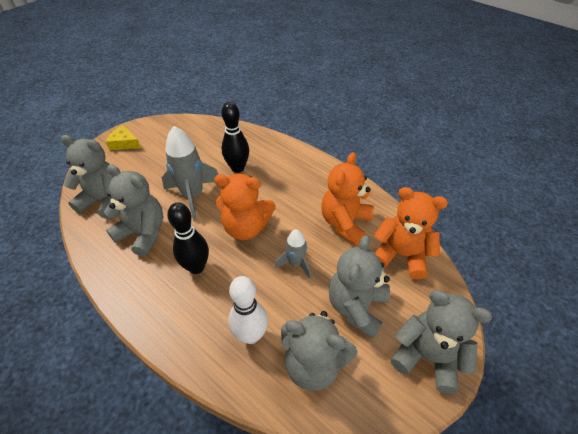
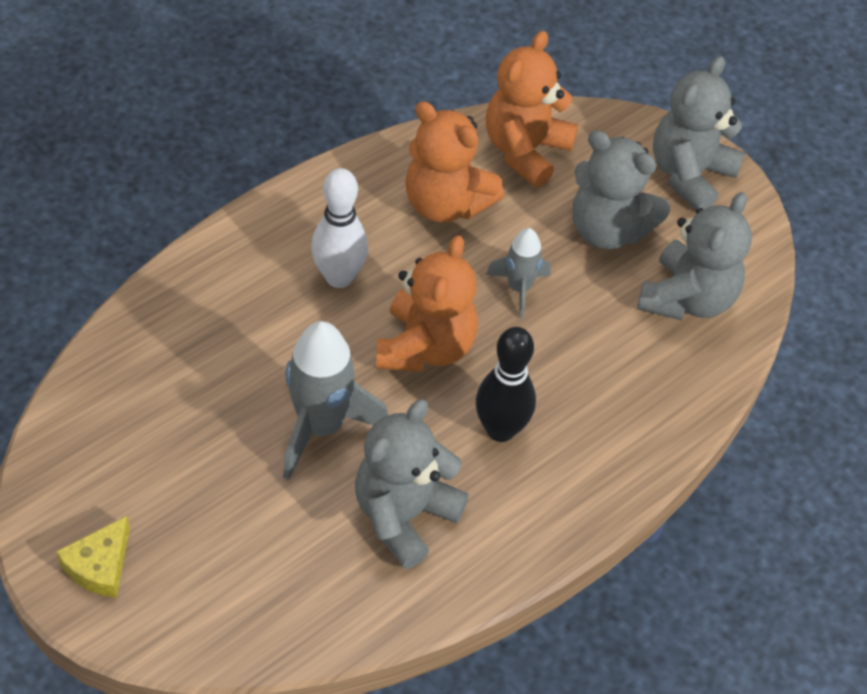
camera: 85 degrees left, 5 degrees up
grey teddy bear [61,135,113,219] -> none
black bowling pin [221,102,249,173] -> none
white bowling pin [228,276,268,344] -> white bowling pin moved to [311,168,368,288]

